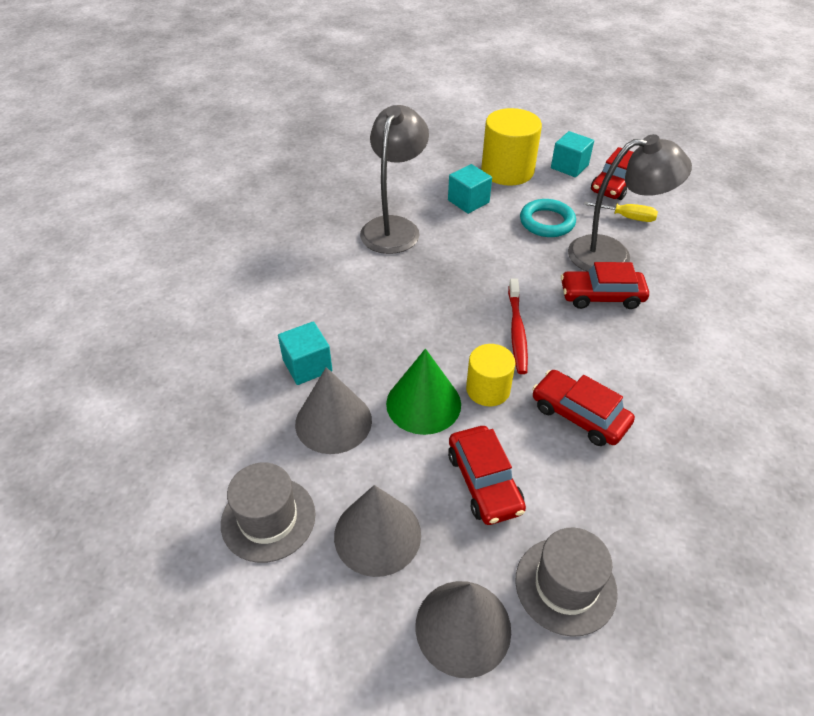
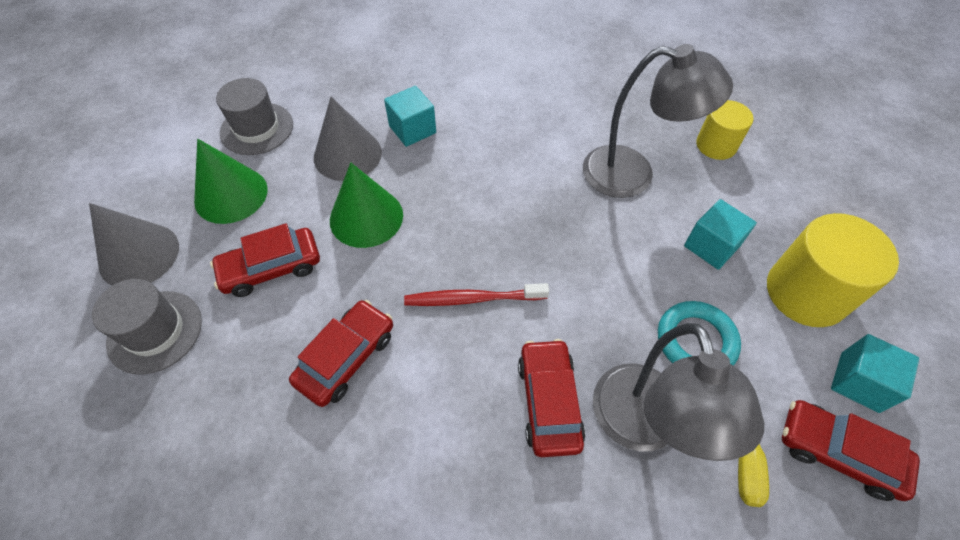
camera: 85 degrees right, 10 degrees up
grey cone [334,485,421,577] -> green cone [194,139,268,224]
yellow cylinder [466,344,516,406] -> yellow cylinder moved to [696,100,753,160]

